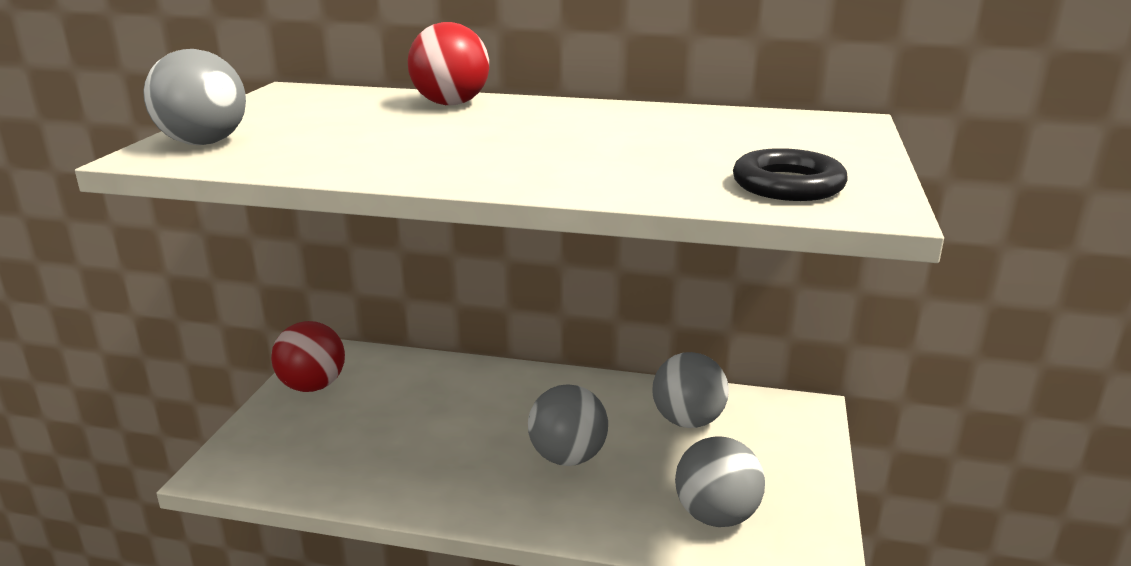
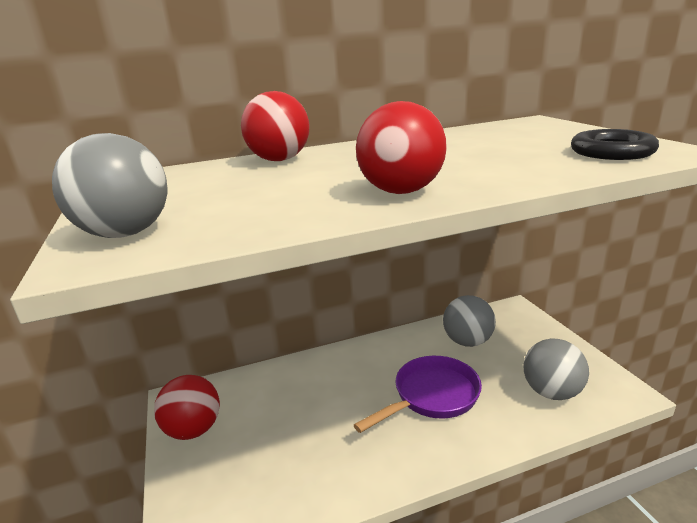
camera: 30 degrees left, 0 degrees up
grey ball [528,384,608,466] -> purple pan [354,356,482,433]
none -> red ball [356,101,447,194]

